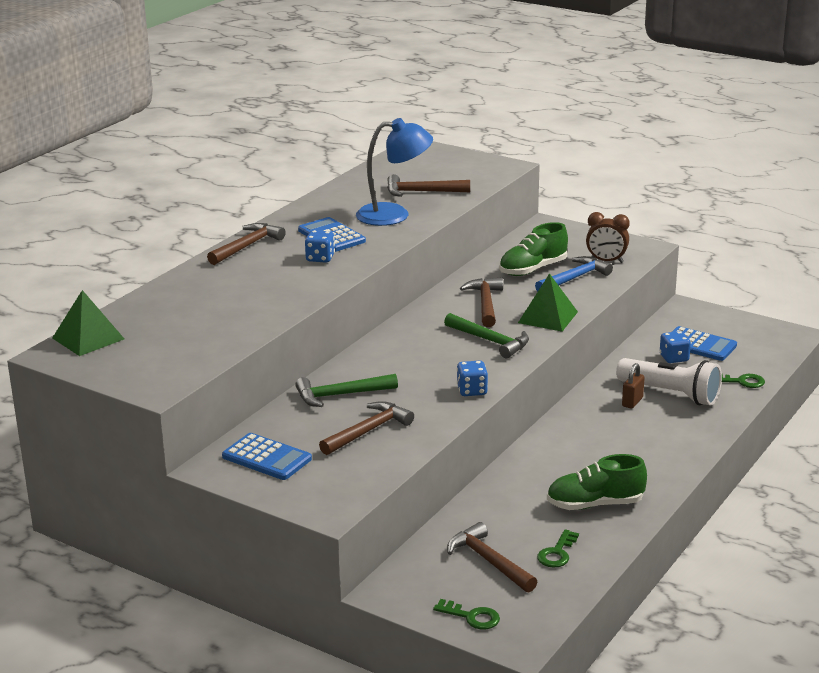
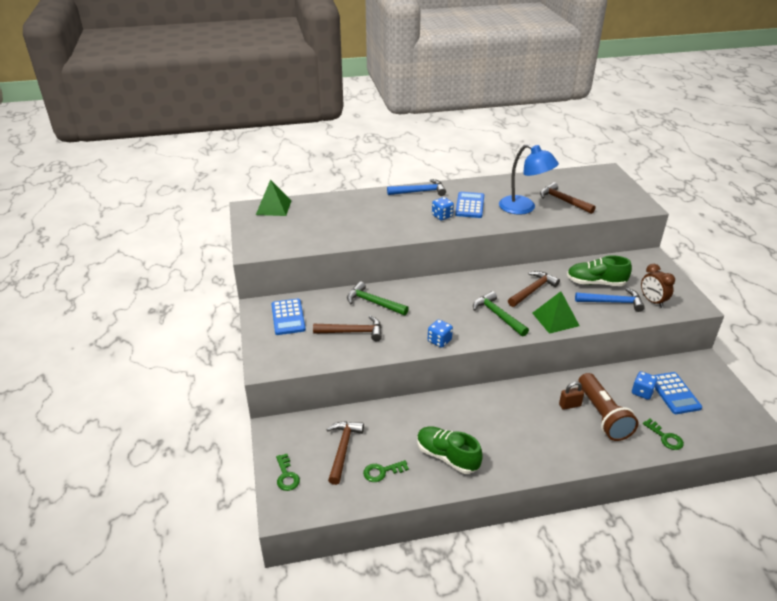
camera: 45 degrees right, 10 degrees up
brown hammer [207,223,286,265] -> blue hammer [387,179,446,196]
green hammer [444,313,529,358] -> green hammer turned 150 degrees clockwise [473,291,529,336]
white flashlight [616,358,722,405] -> brown flashlight [578,373,638,441]

